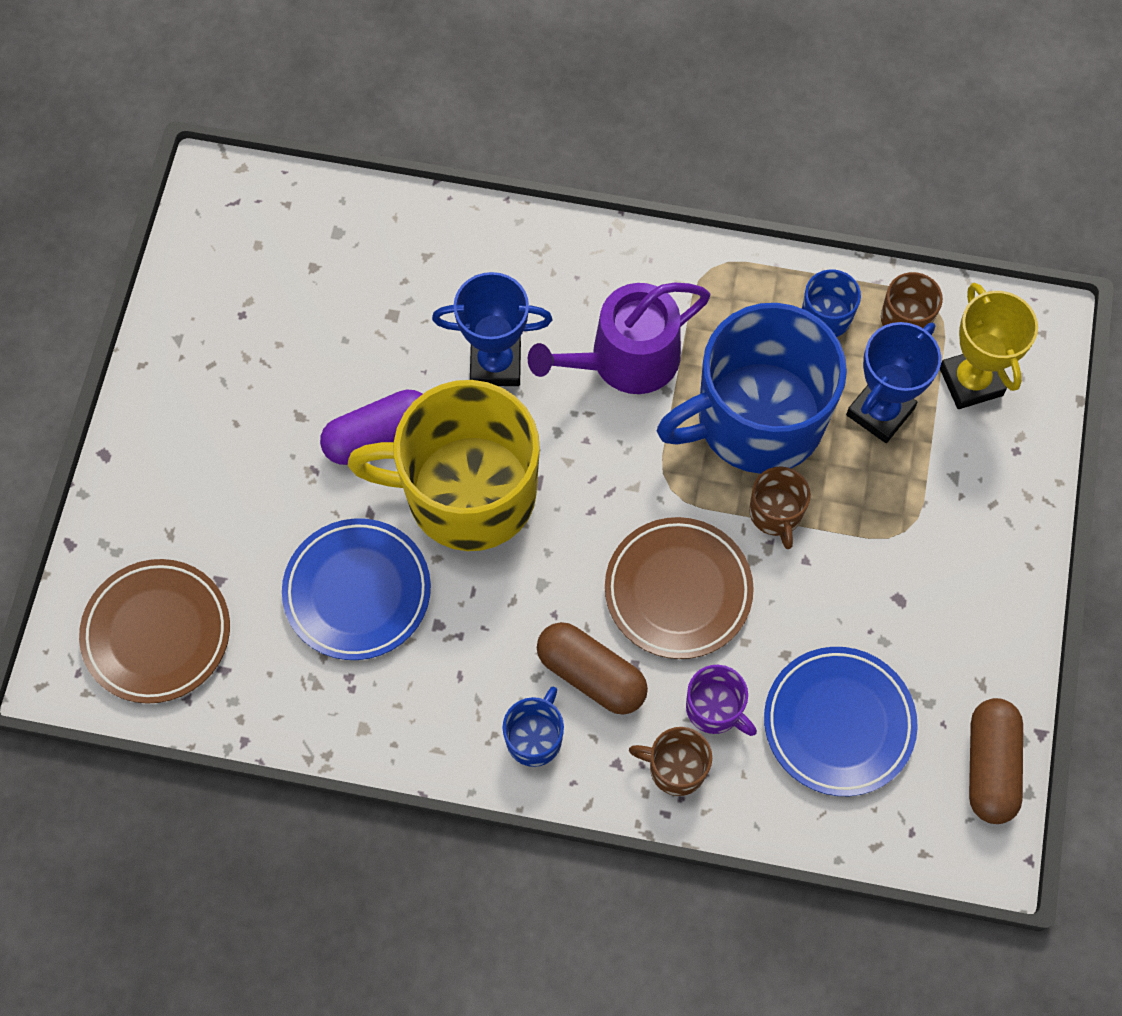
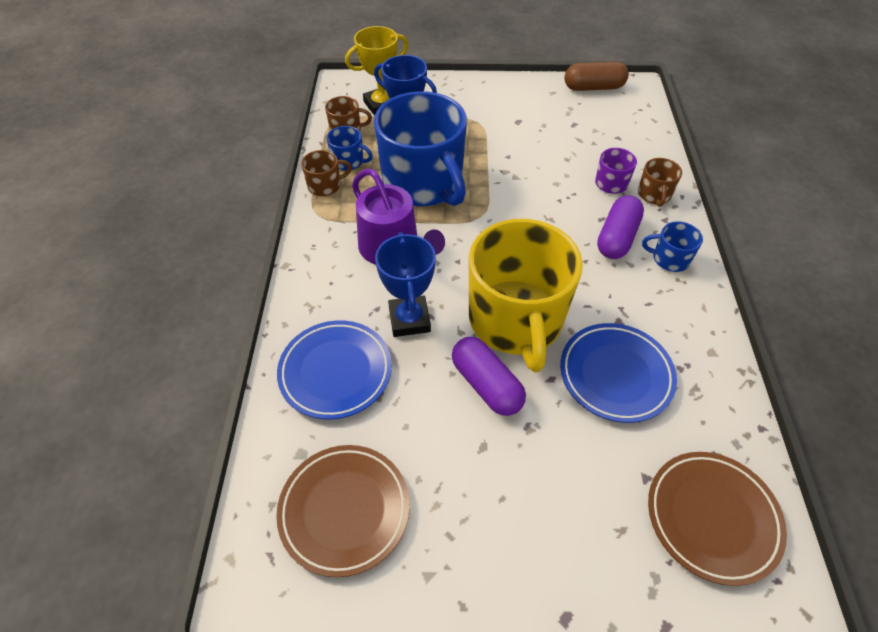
camera: 100 degrees left, 15 degrees down
brown capsule [537,622,648,715] -> purple capsule [597,195,644,259]
brown plate [605,517,754,659] -> brown plate moved to [276,445,410,577]
brown mug [749,466,811,549] -> brown mug moved to [301,150,352,196]
blue plate [764,647,918,796] -> blue plate moved to [277,320,392,419]

